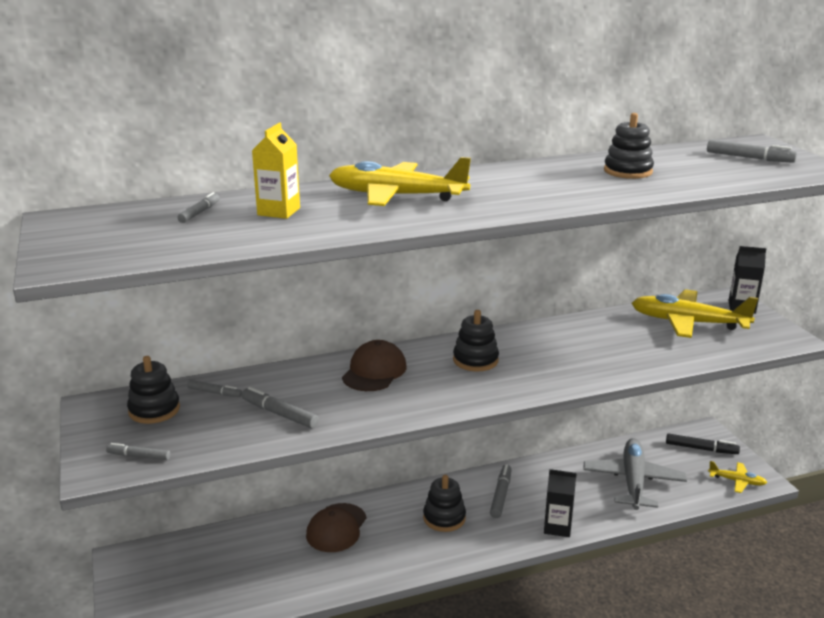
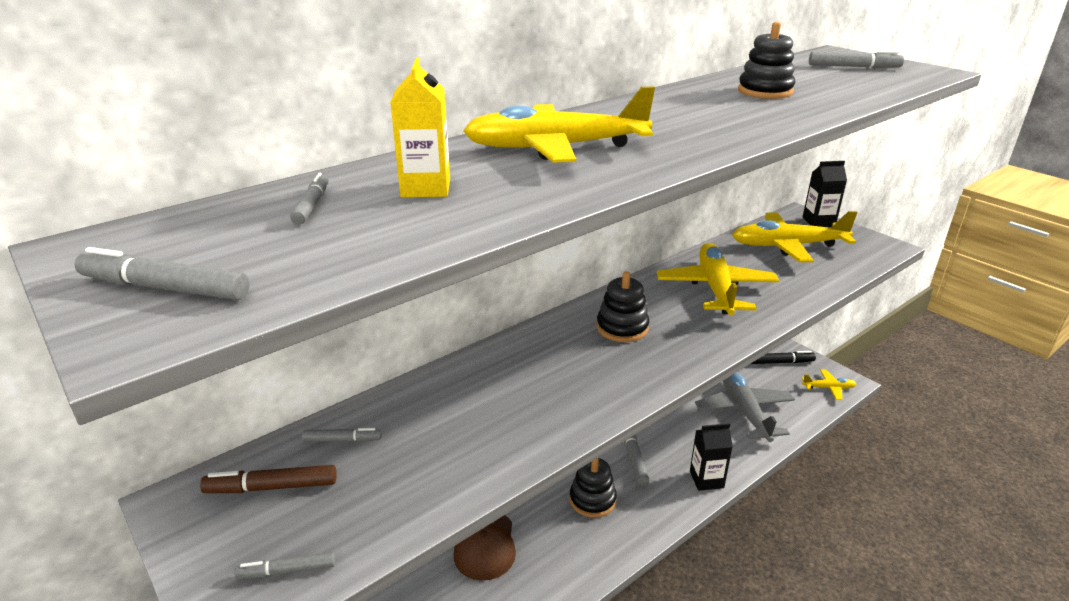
camera: 20 degrees left, 5 degrees up
black stacking toy [127,356,180,424] -> brown marker [200,465,337,493]
grey marker [242,387,319,428] -> grey marker moved to [74,247,250,300]
brown cap [342,340,407,391] -> none
none -> yellow plane [657,243,779,315]

